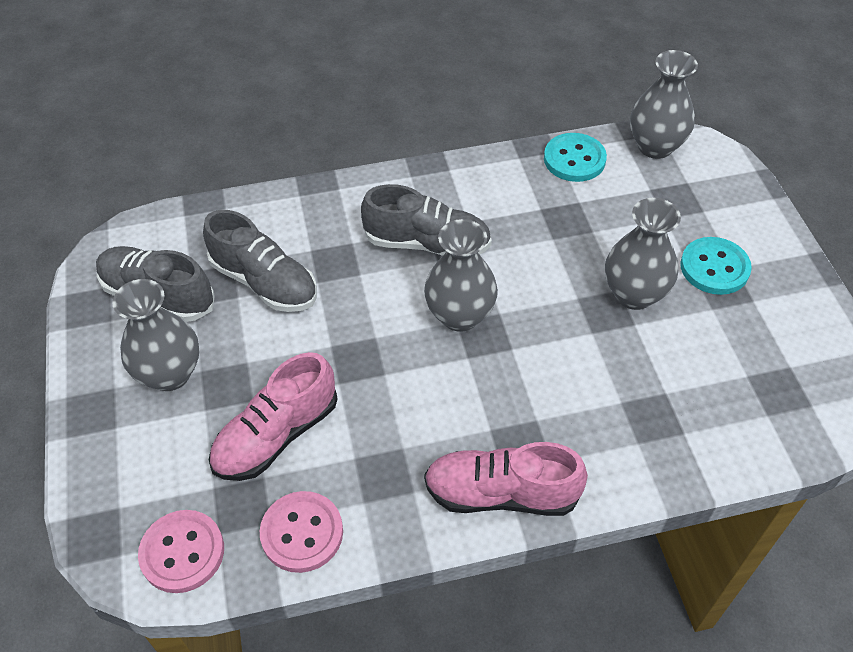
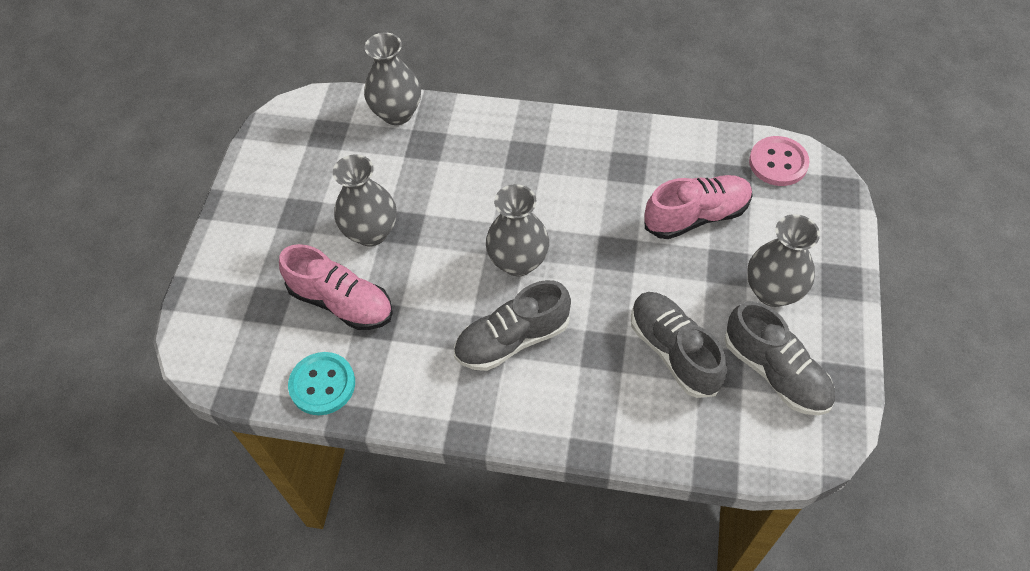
camera: 155 degrees left, 5 degrees up
pink button [260,491,343,573] -> none
grey shoe [361,184,492,256] -> grey shoe turned 60 degrees counterclockwise [454,280,571,371]
pink shoe [424,442,588,516] -> pink shoe moved to [279,244,393,330]
grey vase [630,50,698,159] -> grey vase moved to [364,32,421,125]
turquoise button [680,237,752,295] -> none

